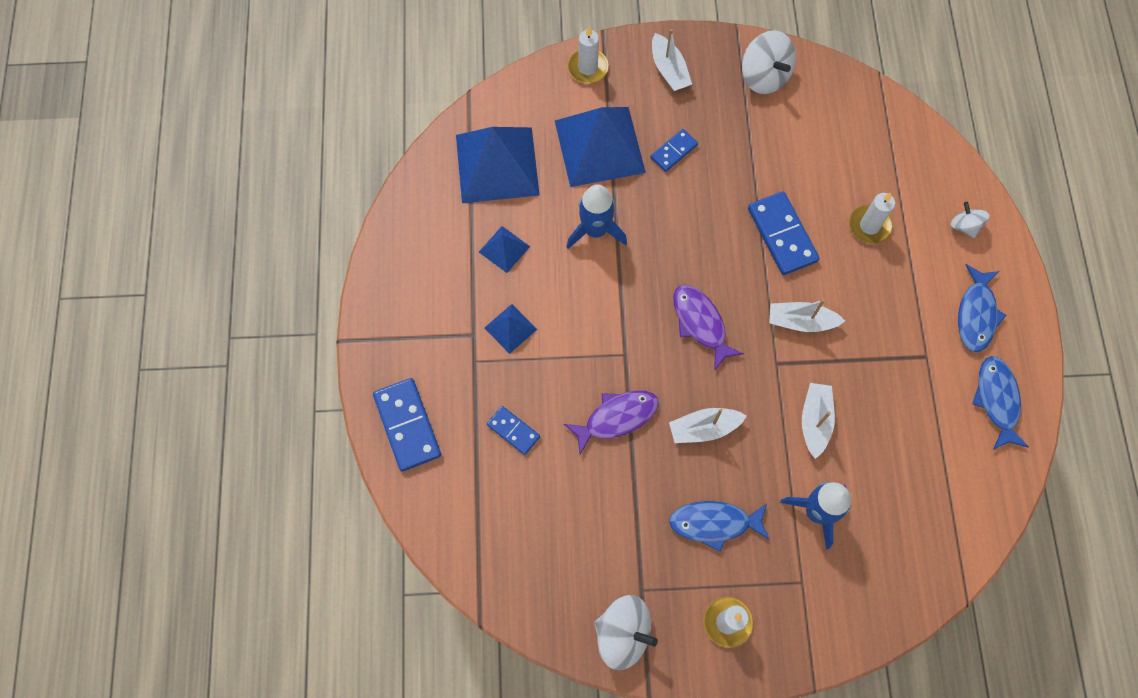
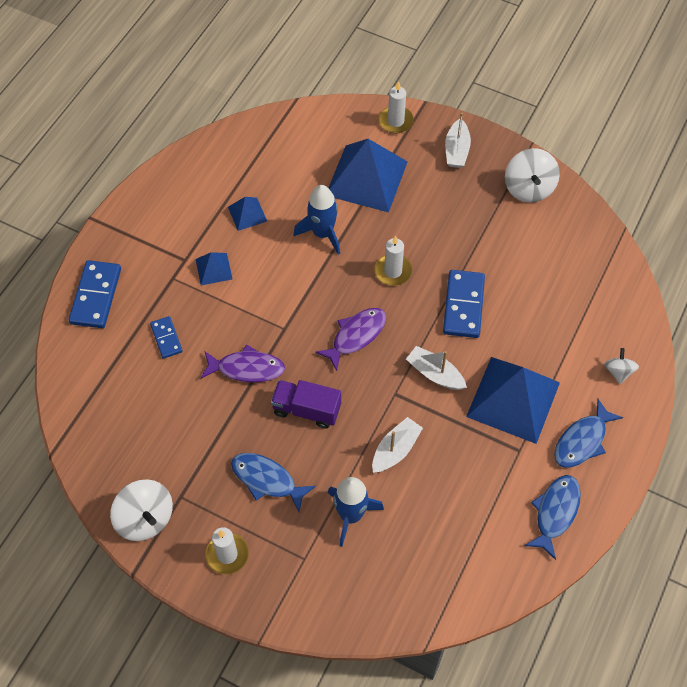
camera: 30 degrees right, 10 degrees down
blue pyramid [456,127,540,203] -> blue pyramid moved to [466,357,560,444]
blue domino [650,129,698,172] -> none
white boat [669,408,747,443] -> purple truck [271,380,341,429]
purple fish [673,285,744,370] -> purple fish turned 45 degrees clockwise [315,308,386,371]
white candle [849,193,895,244] -> white candle moved to [374,236,412,286]

